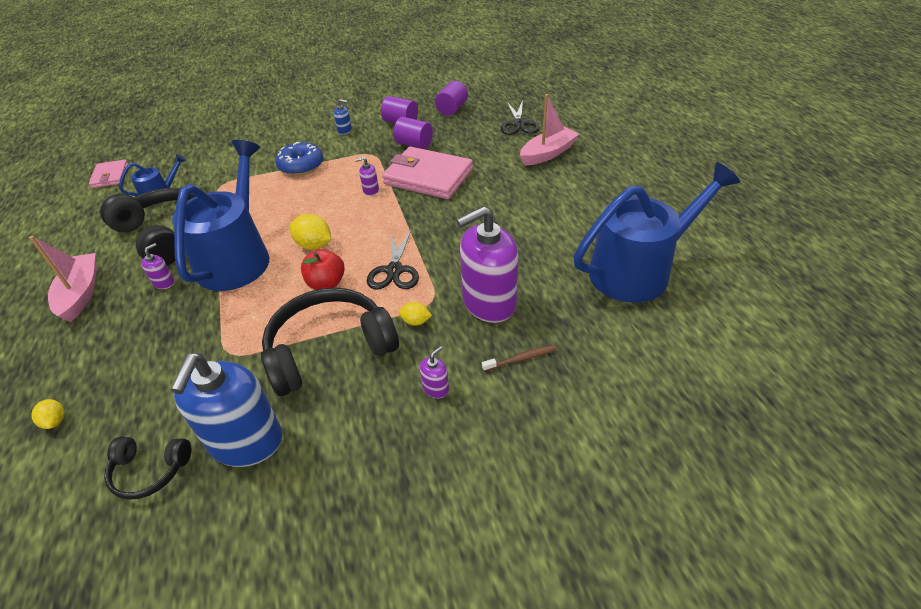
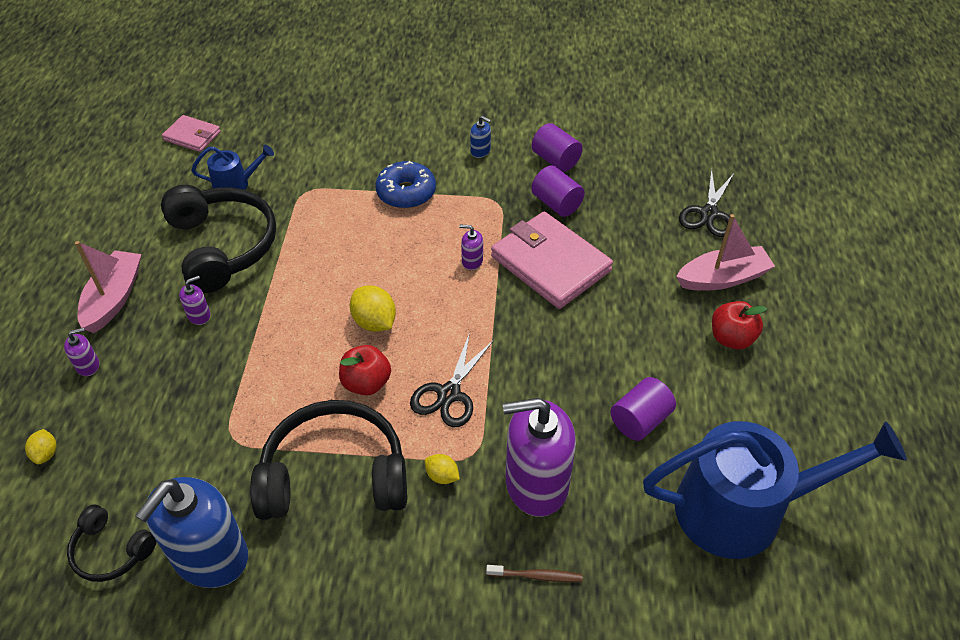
camera: 20 degrees right, 5 degrees up
pink wallet [89,160,128,188] -> pink wallet turned 75 degrees counterclockwise [162,115,221,152]
blue watering can [172,140,270,291] -> none
purple soap dispenser [420,346,449,398] -> purple soap dispenser moved to [64,328,99,376]
purple cylinder [435,81,468,116] -> purple cylinder moved to [610,377,676,441]
none -> red apple [712,301,767,349]

